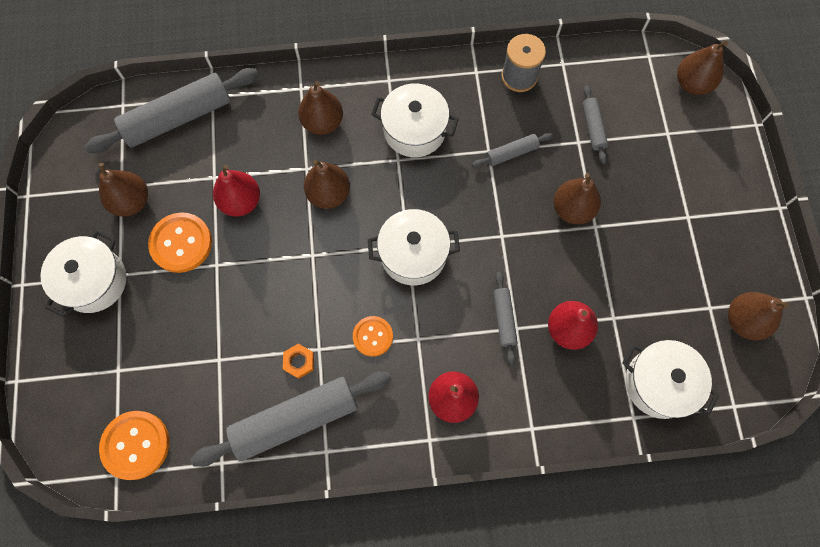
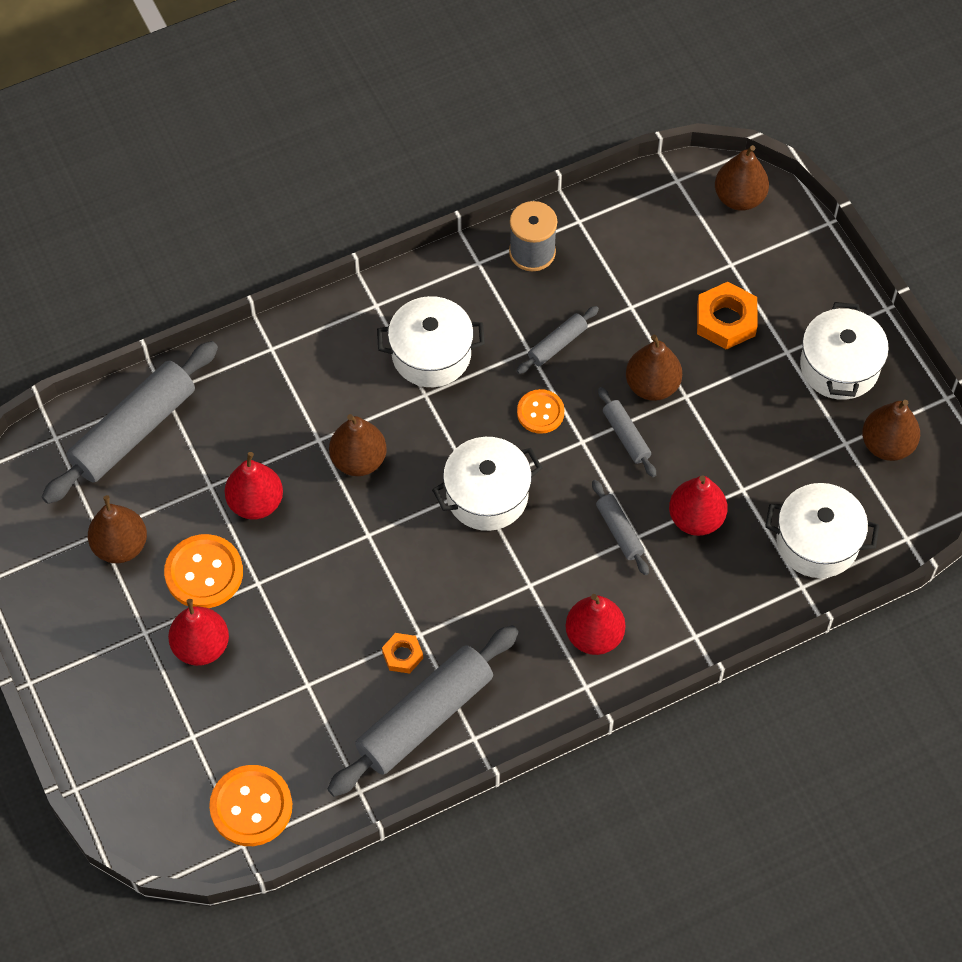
camera: 20 degrees left, 10 degrees down
white pot [40,230,127,318] -> white pot moved to [800,302,889,400]
brown pear [298,81,343,135] -> none
orange button [353,316,393,357] -> orange button moved to [517,389,564,434]
grey rolling pin [582,86,608,164] -> grey rolling pin moved to [598,387,656,477]
none -> red pear [168,599,229,666]
none -> orange nut [697,282,758,350]

